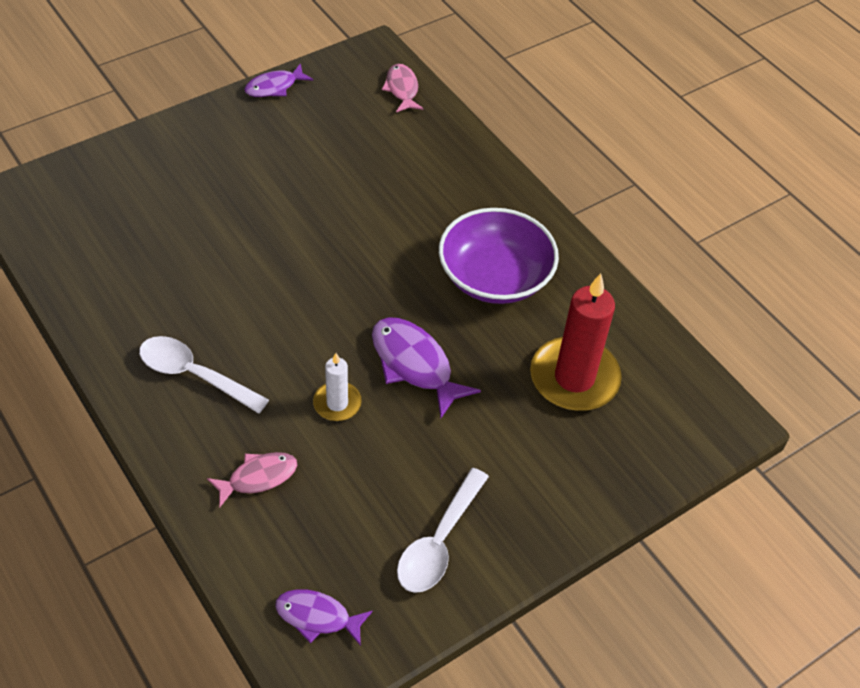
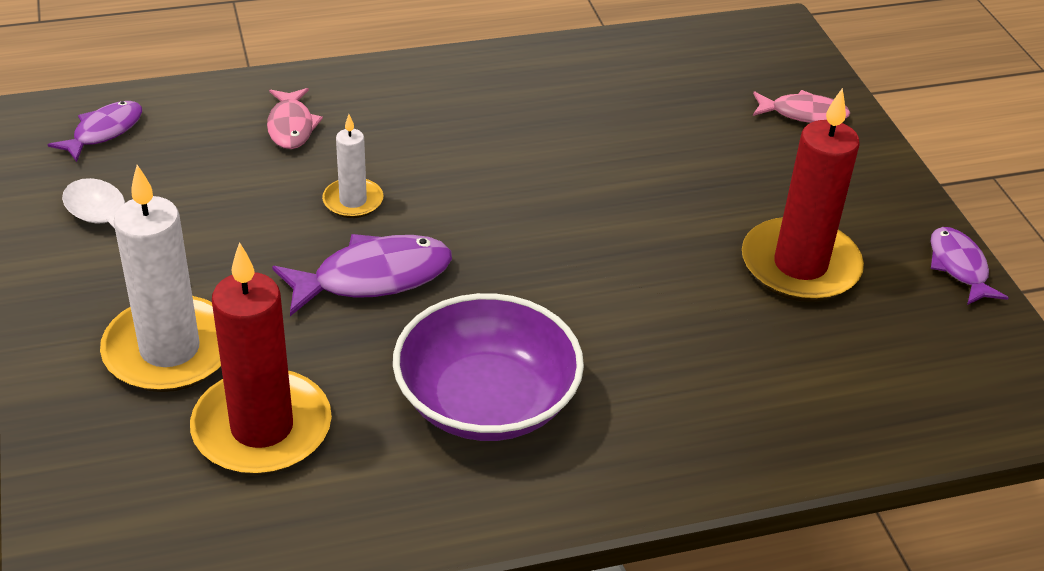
camera: 110 degrees right, 10 degrees down
white spoon [139,336,269,414] -> none
pink fish [382,64,424,113] -> pink fish moved to [753,90,850,123]
none -> white candle [100,165,221,392]
none -> red candle [742,88,864,302]

